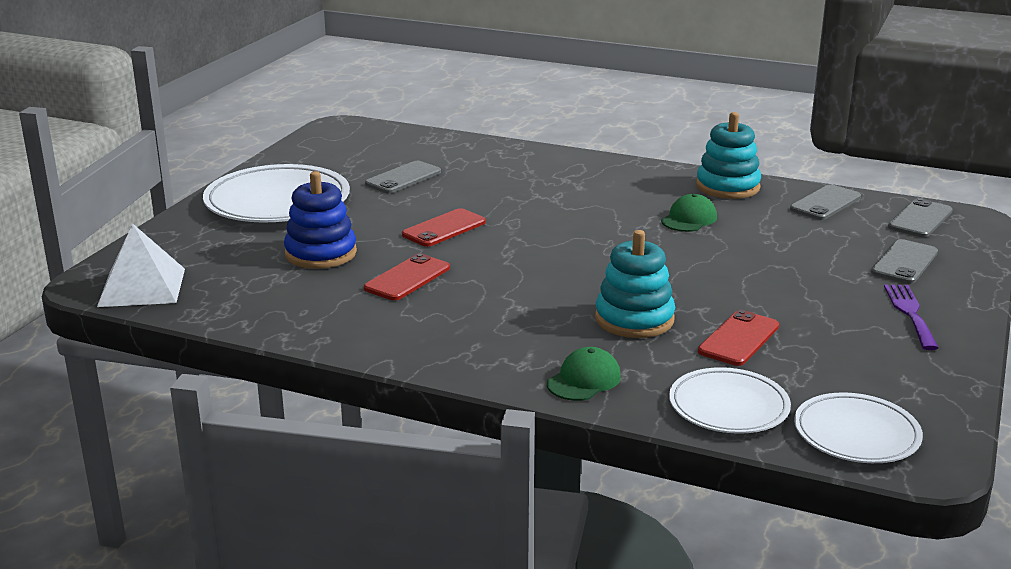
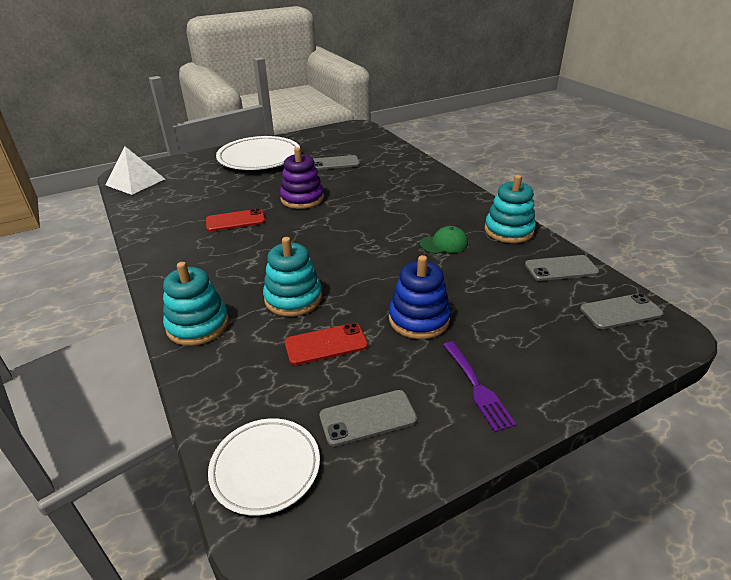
camera: 40 degrees right, 10 degrees up
blue stacking toy [284,171,357,269] -> blue stacking toy moved to [389,255,451,339]
red phone [402,208,486,247] -> purple stacking toy [280,147,324,209]
green cap [547,347,621,401] -> turquoise stacking toy [163,262,229,346]
white plate [669,367,791,434] -> none
grey phone [871,239,938,284] -> grey phone moved to [319,390,417,447]
purple fork [884,285,938,350] -> purple fork turned 120 degrees clockwise [443,341,517,432]

